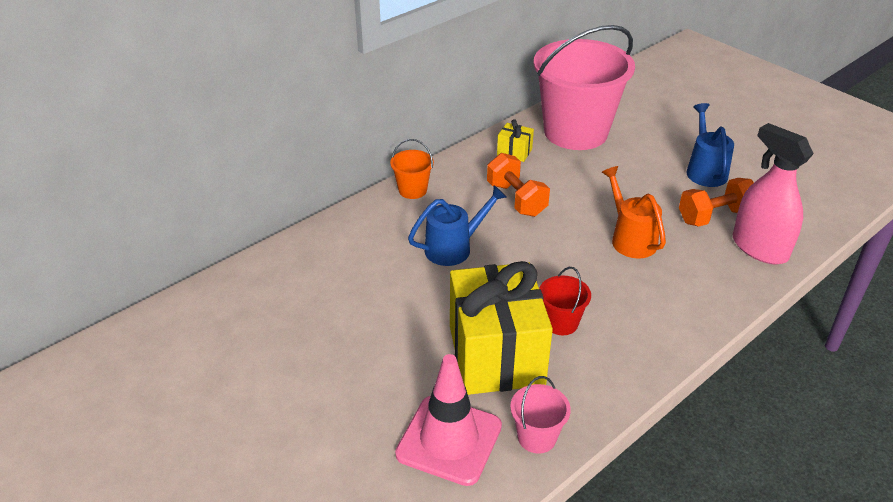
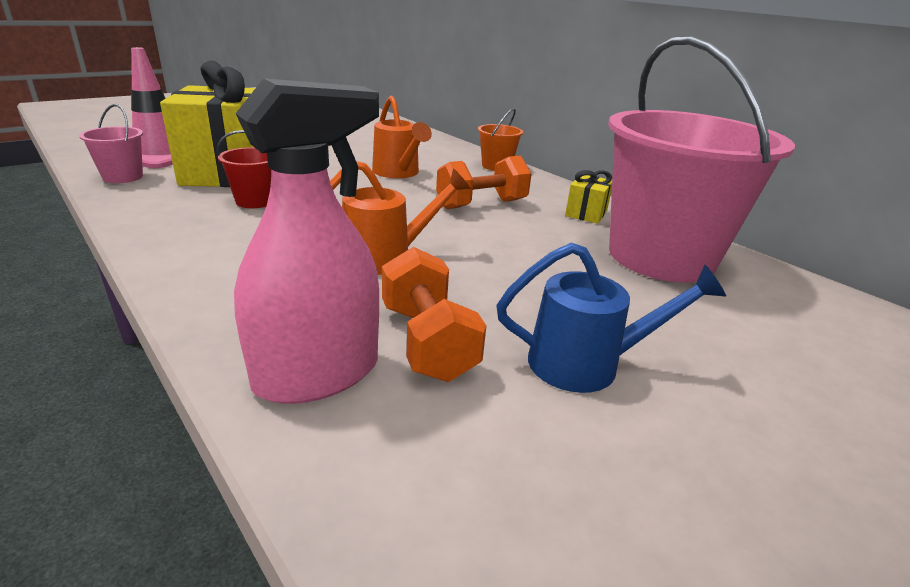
camera: 90 degrees right, 10 degrees down
blue watering can [408,185,507,266] -> orange watering can [372,96,432,178]

